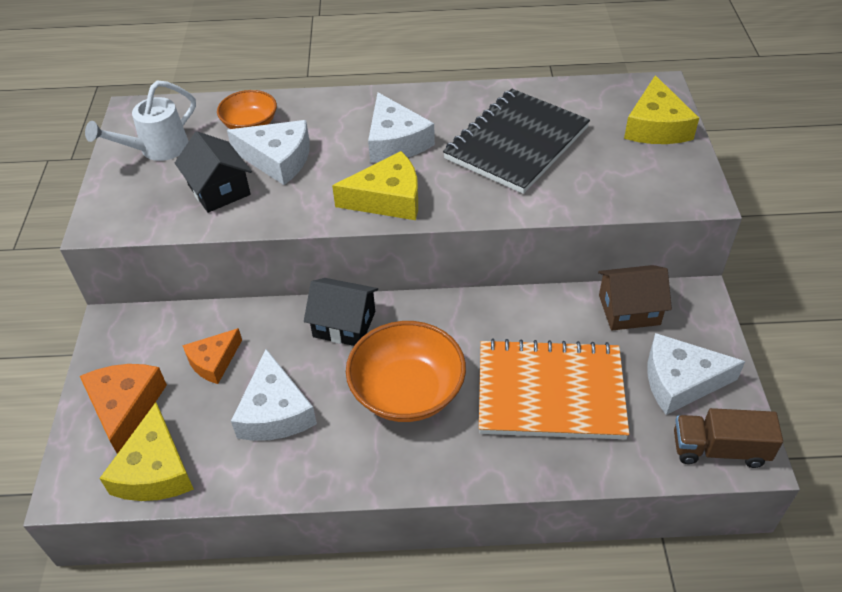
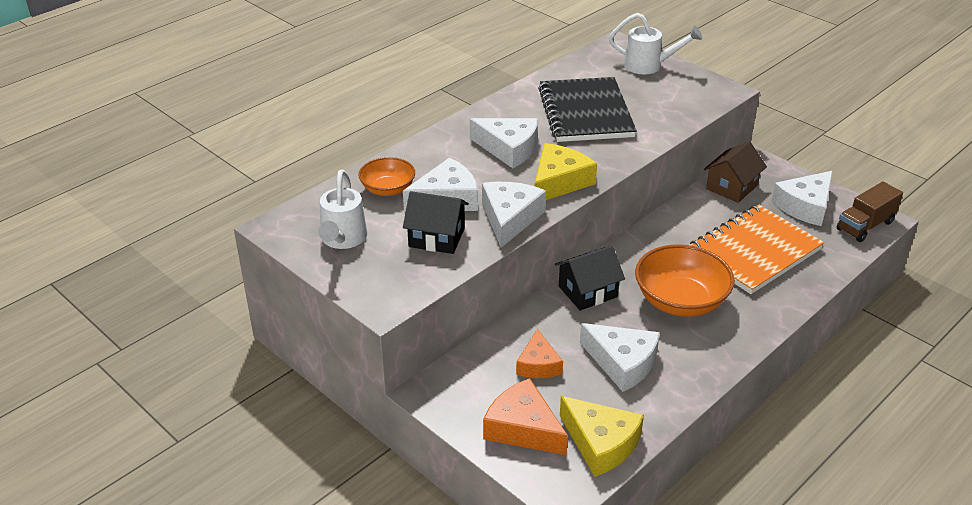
camera: 45 degrees left, 10 degrees down
yellow cheese [624,75,699,144] -> white watering can [609,13,702,74]
none -> white cheese [482,182,546,248]

